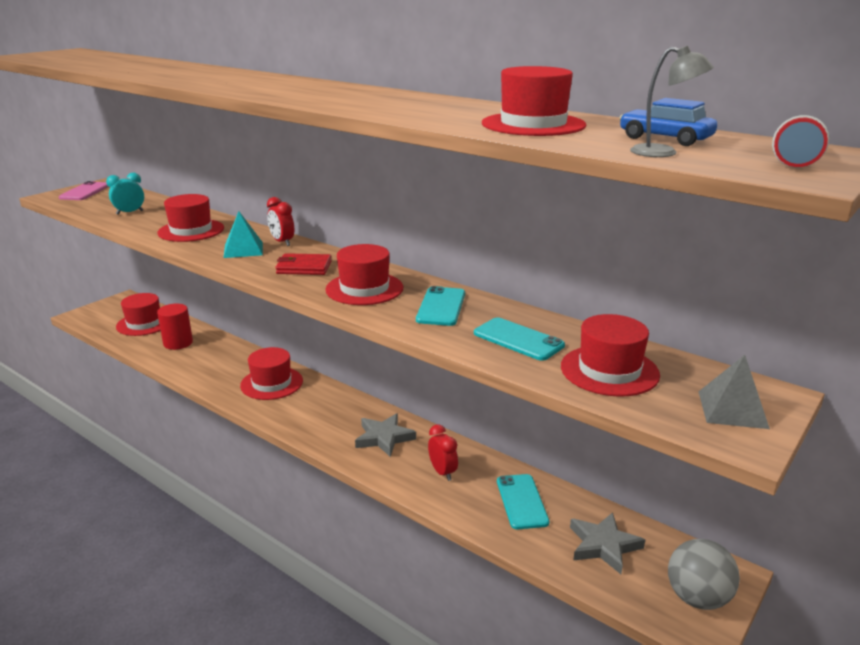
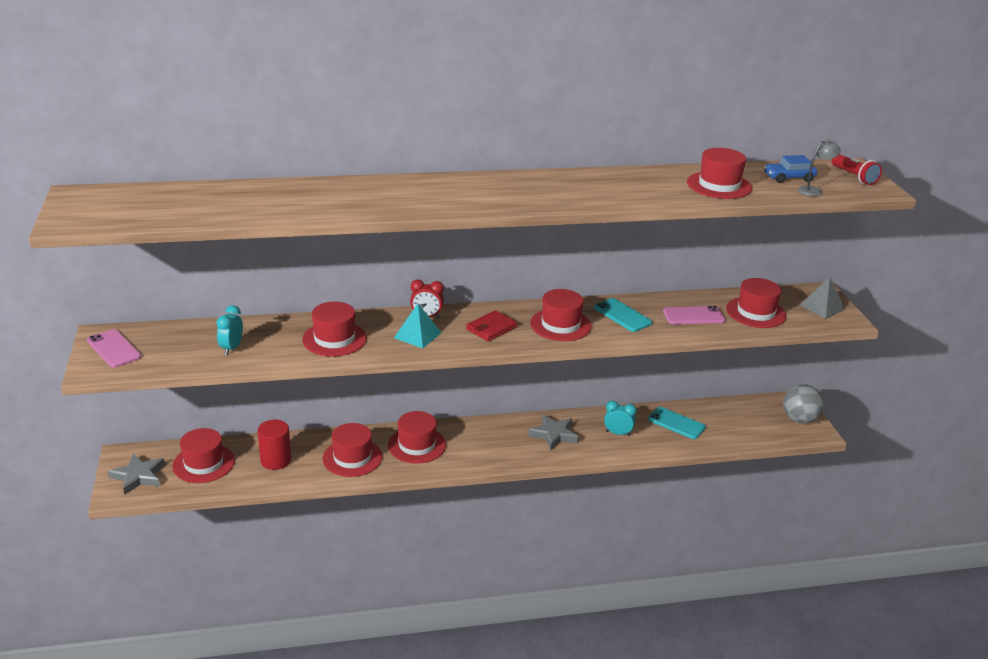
camera: 50 degrees left, 5 degrees up
red clock [428,424,458,481] -> turquoise clock [604,401,637,436]
turquoise phone [474,317,565,361] -> pink phone [663,306,726,325]
grey star [570,512,645,574] -> grey star moved to [108,454,165,495]
none -> red hat [322,423,382,477]

